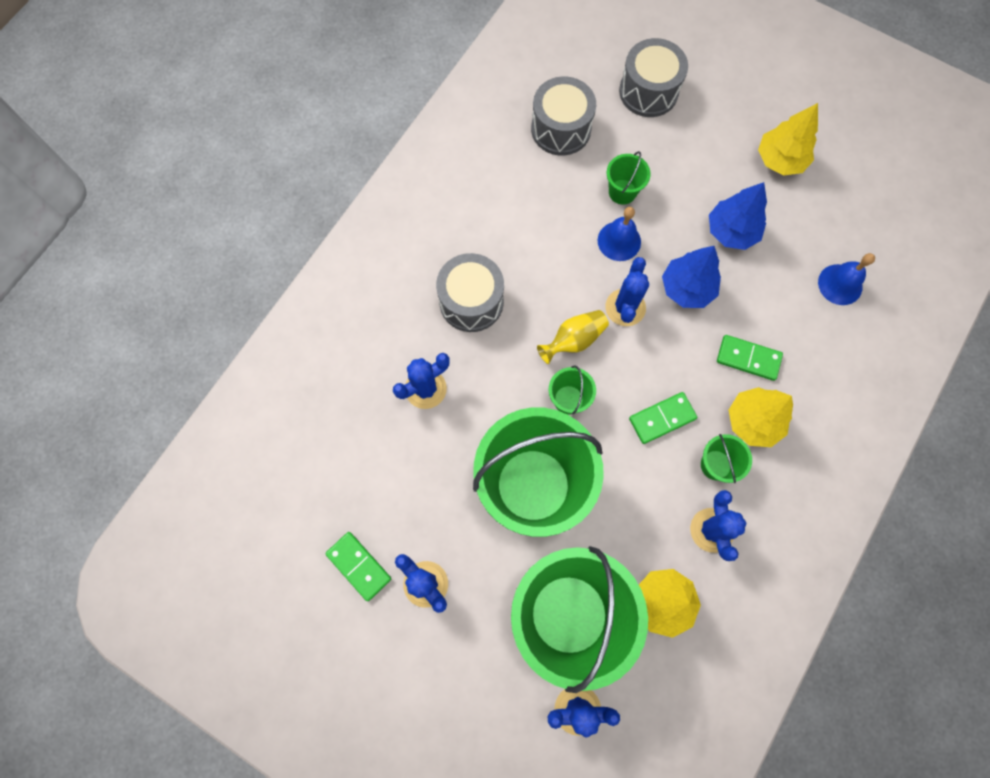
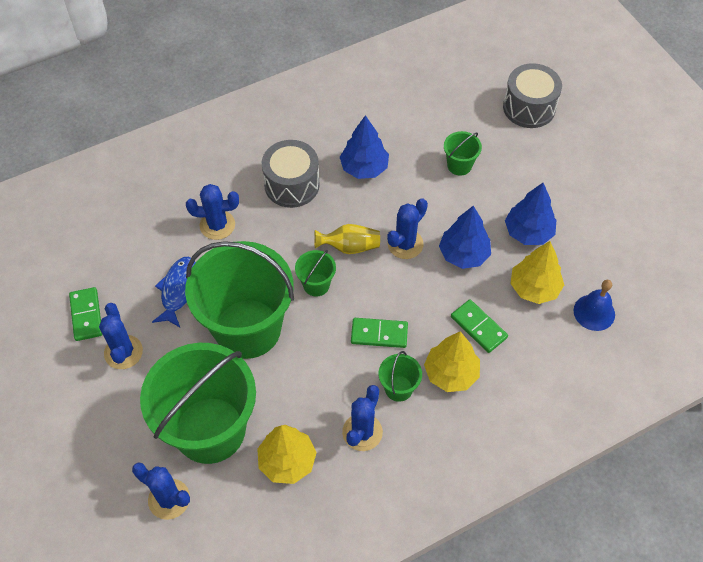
camera: 30 degrees right, 15 degrees down
grey drum [531,76,596,156] -> none
blue bell [598,207,641,261] -> none
yellow tree [758,103,818,176] -> yellow tree moved to [510,241,564,304]
none -> blue fish [152,257,196,327]
none -> blue tree [340,115,389,179]

